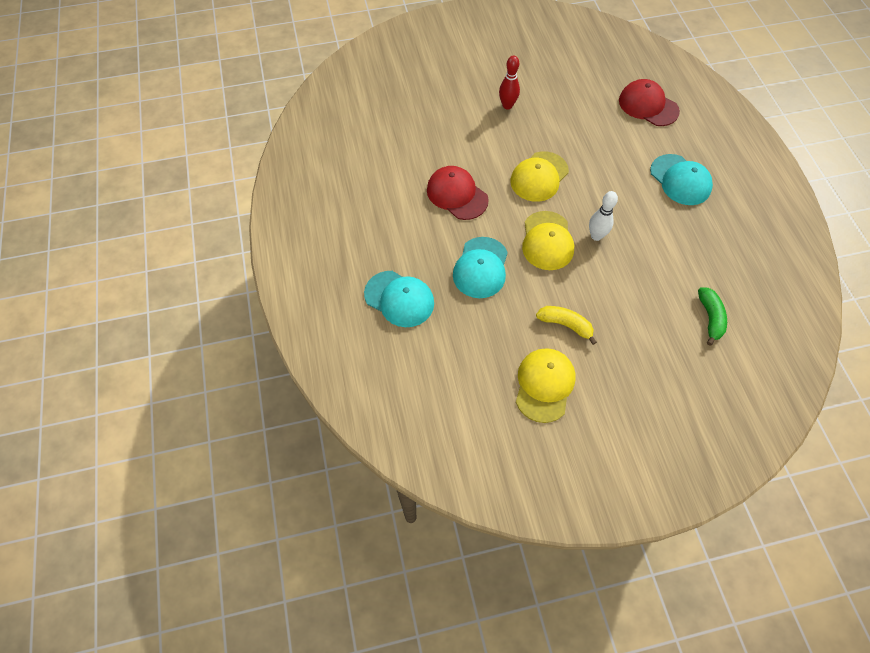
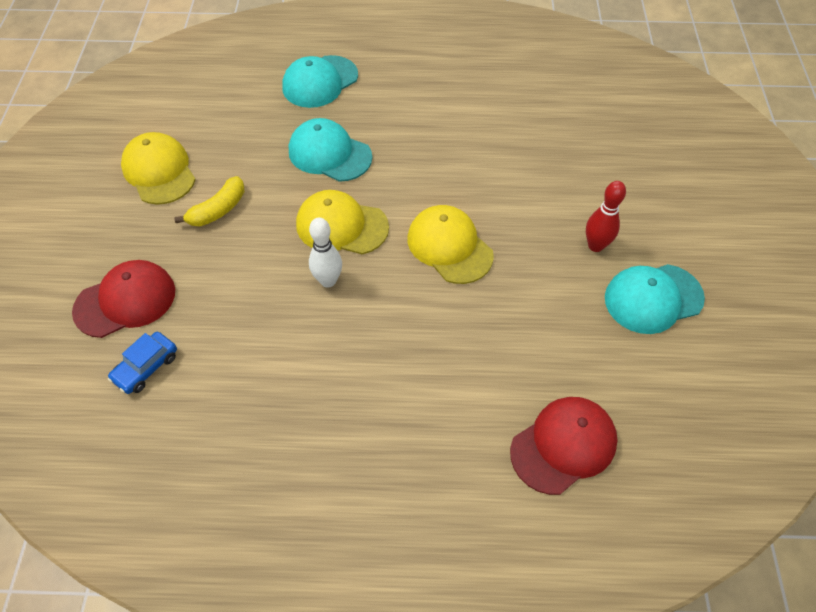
camera: 105 degrees right, 5 degrees down
red cap [427,166,489,220] -> red cap moved to [72,260,175,338]
yellow cap [516,348,576,423] -> yellow cap turned 150 degrees counterclockwise [121,132,196,205]
turquoise cap [650,154,713,205] -> turquoise cap moved to [605,264,705,334]
green banana [698,287,727,346] -> blue car [108,332,177,394]

